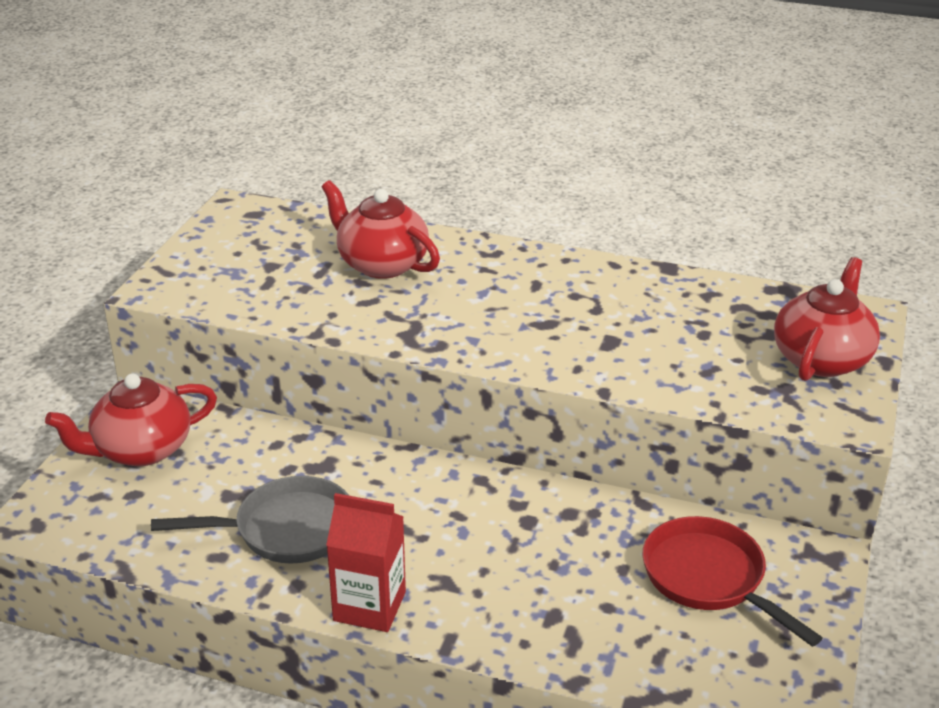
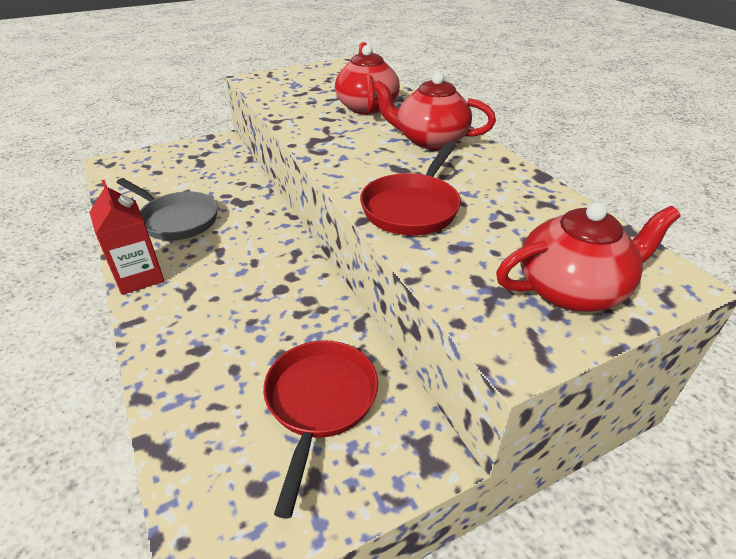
camera: 45 degrees right, 5 degrees up
red teapot [45,373,217,466] -> red teapot moved to [372,72,496,150]
none -> red pan [360,142,461,235]

